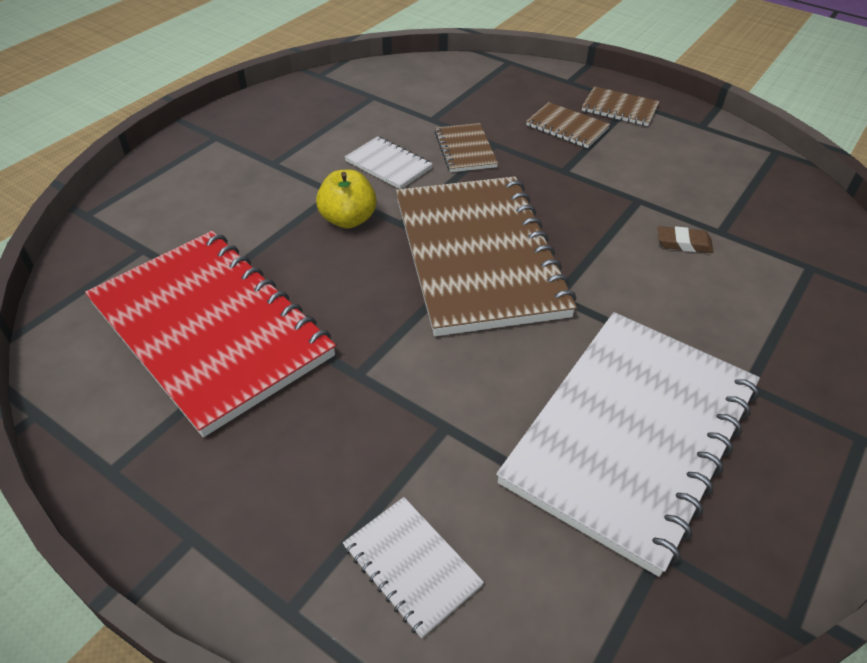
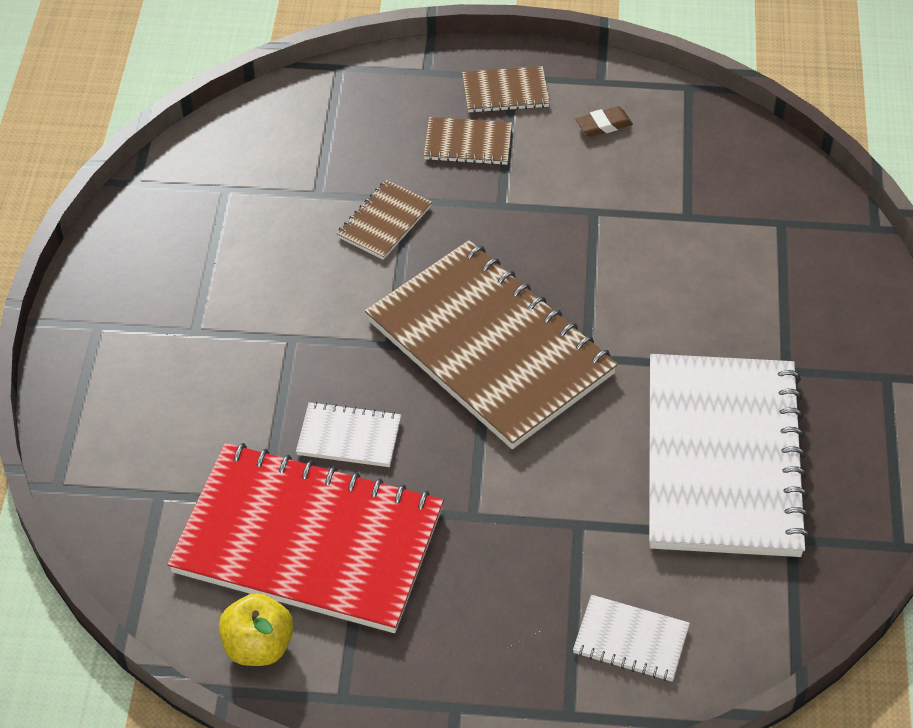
camera: 30 degrees left, 5 degrees up
yellow apple [316,170,377,229] -> yellow apple moved to [219,593,294,666]
white notebook [344,136,433,189] -> white notebook moved to [296,401,401,467]
brown notebook [434,123,498,172] -> brown notebook turned 75 degrees clockwise [337,180,432,260]
brown eraser [658,226,714,253] -> brown eraser moved to [576,106,633,137]

